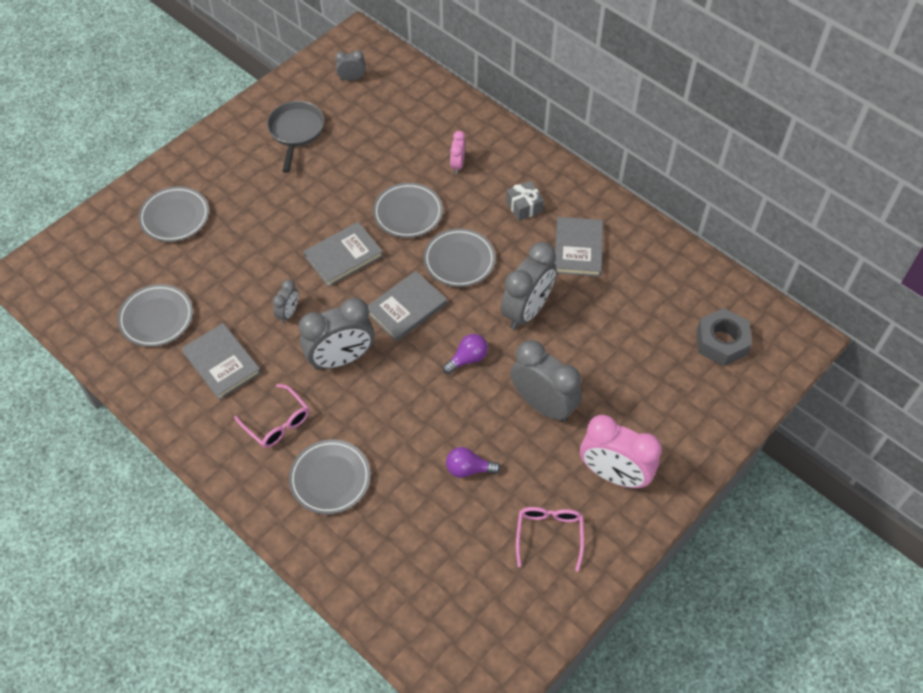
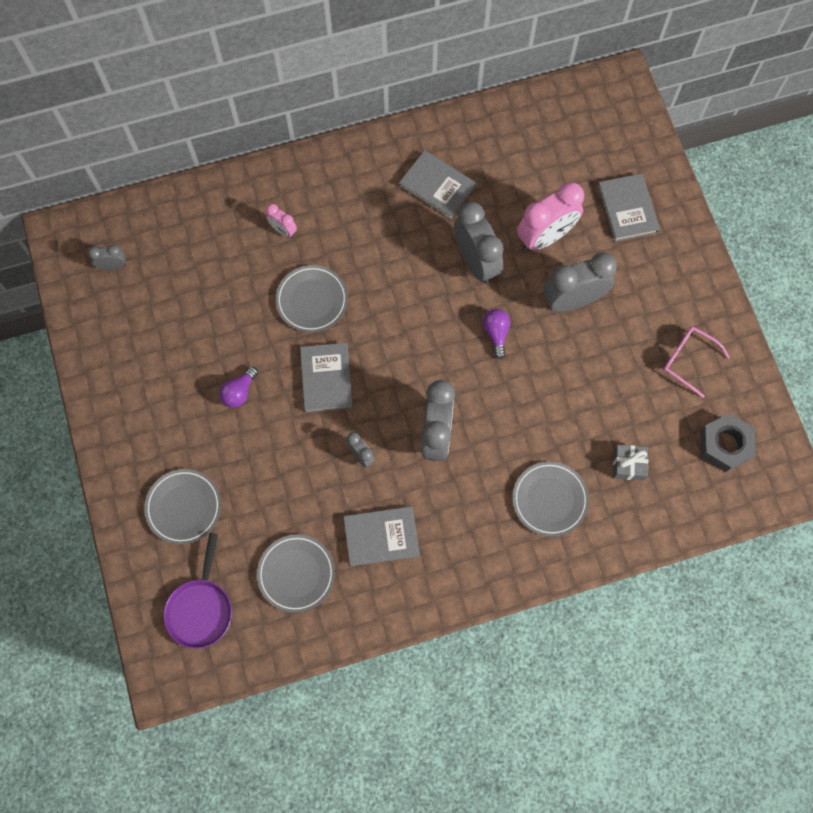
camera: 60 degrees left, 15 degrees up
pink glasses [234,384,309,448] -> none
grey pan [267,101,324,173] -> none
grey clock [335,50,366,81] -> grey clock turned 60 degrees clockwise [88,245,126,270]
grey book [368,271,447,342] -> grey book moved to [598,173,660,242]
grey plate [424,229,495,287] -> none
purple light bulb [446,447,501,478] -> purple light bulb moved to [219,367,258,408]
grey gift [506,181,544,221] -> grey gift moved to [613,445,648,481]
pink clock [580,415,662,488] -> pink clock moved to [517,182,584,251]
grey nut [697,308,752,366] -> grey nut moved to [700,413,756,472]
none -> purple pan [164,533,232,649]

